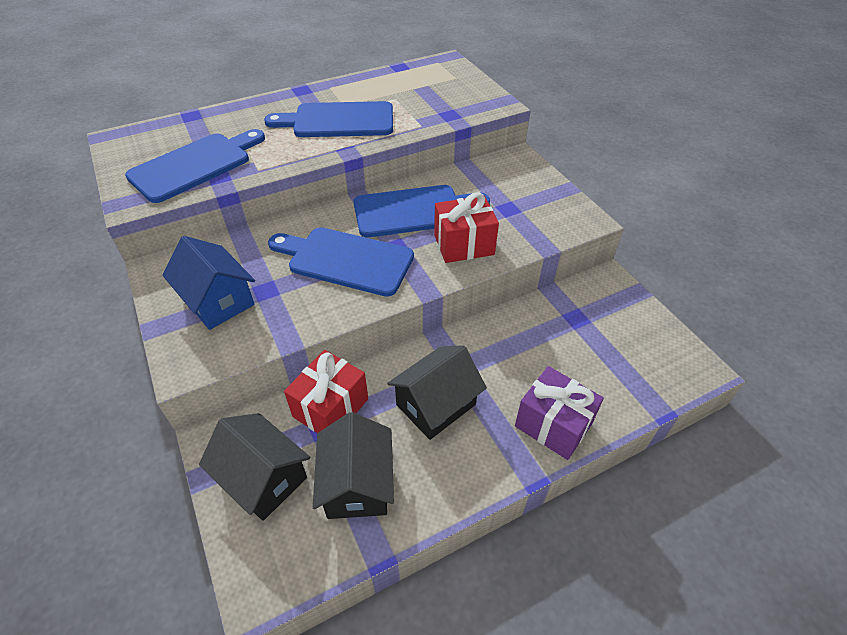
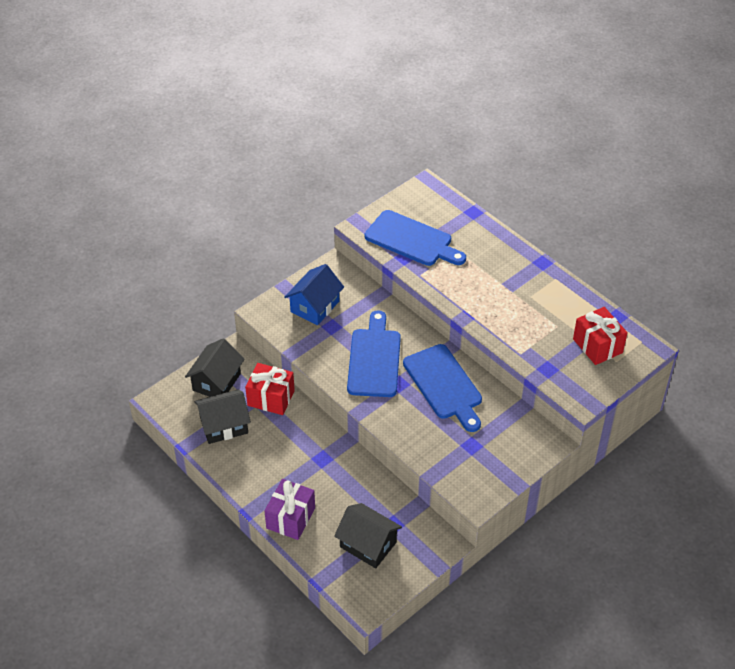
camera: 75 degrees right, 0 degrees up
blue cutting board [264,101,393,137] -> none
black house [387,345,487,440] -> black house moved to [334,503,402,568]
red gift [434,192,499,263] -> red gift moved to [573,307,628,365]

